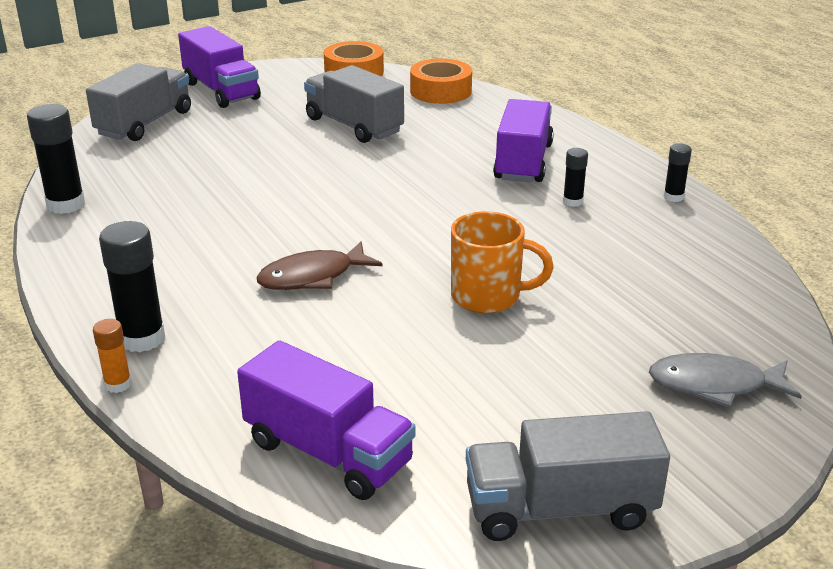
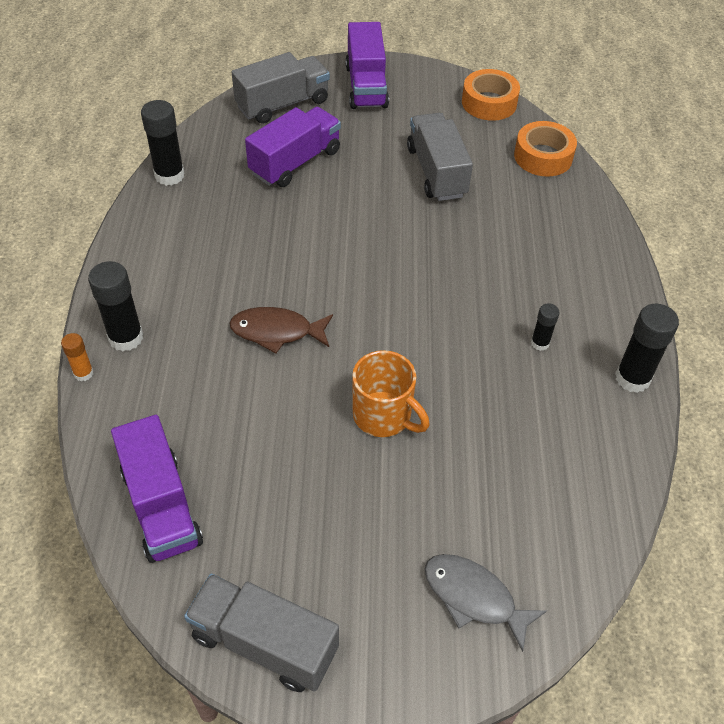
camera: 30 degrees right, 20 degrees up
purple truck [493,99,554,182] -> purple truck moved to [245,107,341,187]
black glue stick [663,143,692,202] -> black glue stick [615,304,679,393], size x1.82

